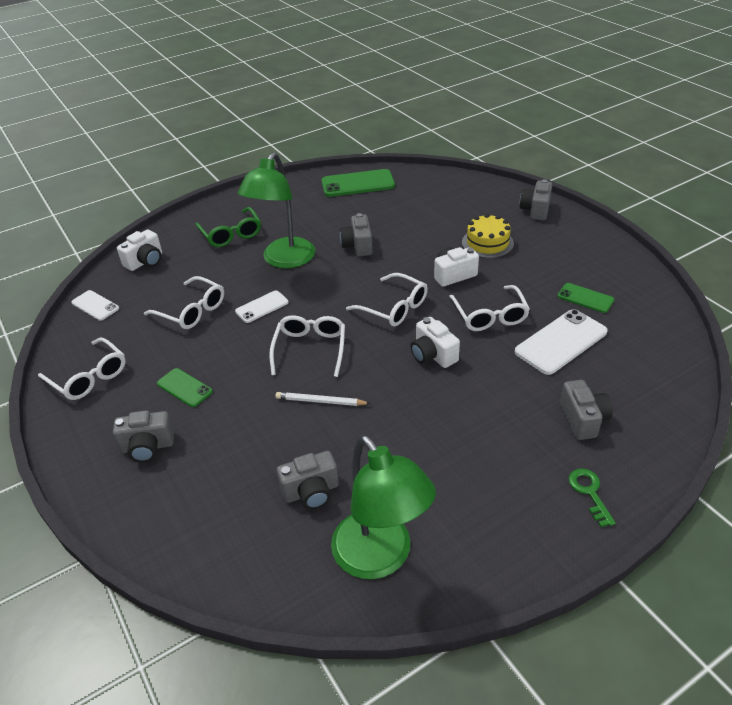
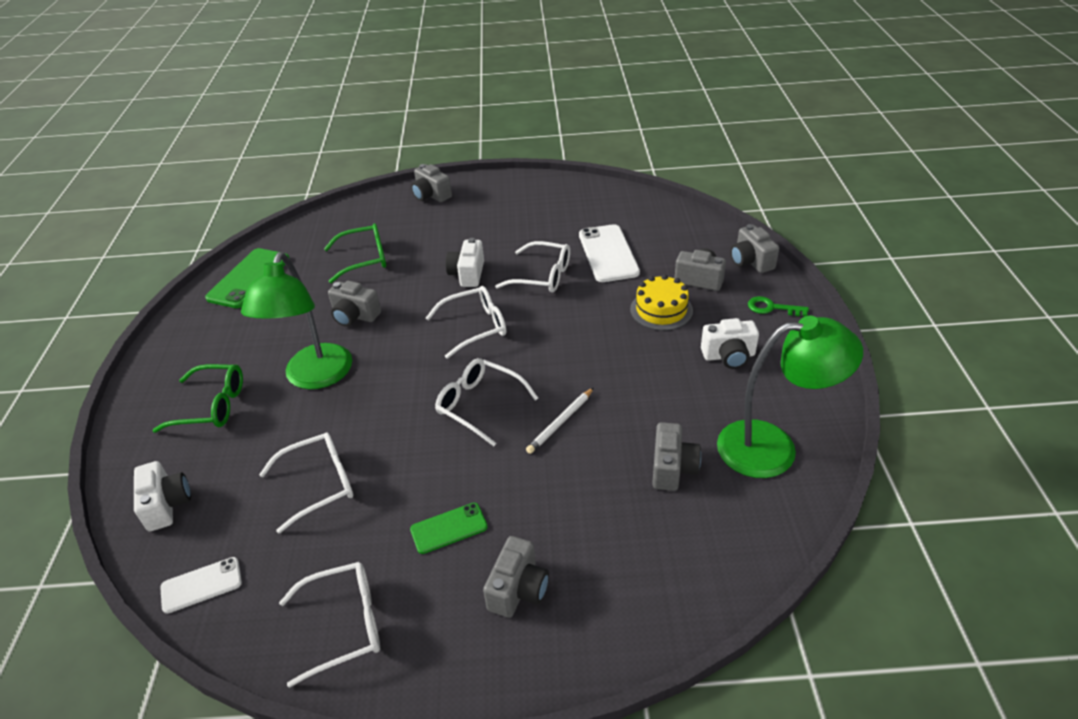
camera: 60 degrees left, 0 degrees up
white phone [235,290,289,323] -> none
green lamp [238,152,315,268] -> green lamp turned 45 degrees clockwise [241,252,352,389]
white camera [411,317,460,368] -> white camera moved to [701,318,759,369]
yellow cake [462,213,514,258] -> yellow cake moved to [630,274,693,331]
green phone [558,283,614,313] -> none
none -> green glasses [324,224,386,283]
none -> grey camera [731,224,779,273]

